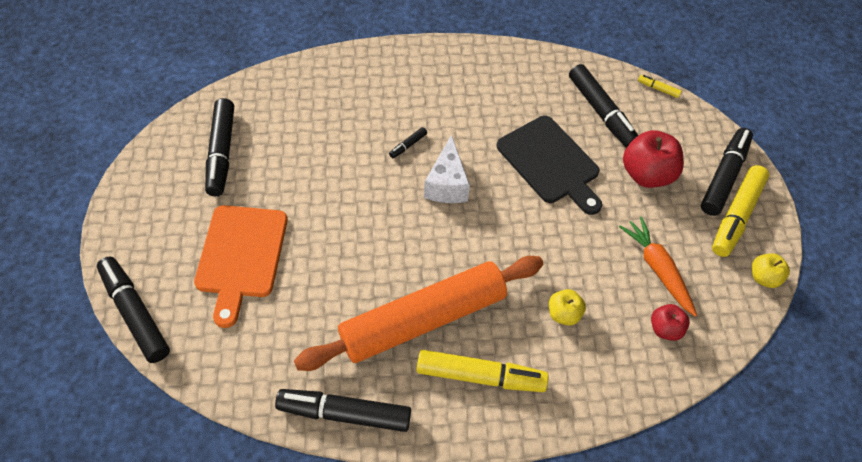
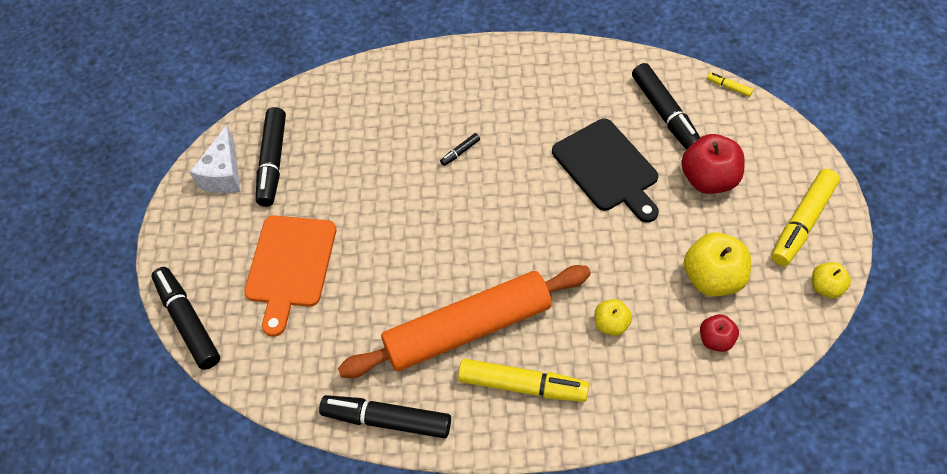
camera: 10 degrees right, 0 degrees up
white cheese [424,135,470,203] -> white cheese moved to [190,125,240,193]
orange carrot [619,217,697,317] -> yellow apple [684,232,751,296]
black marker [701,128,753,216] -> none

